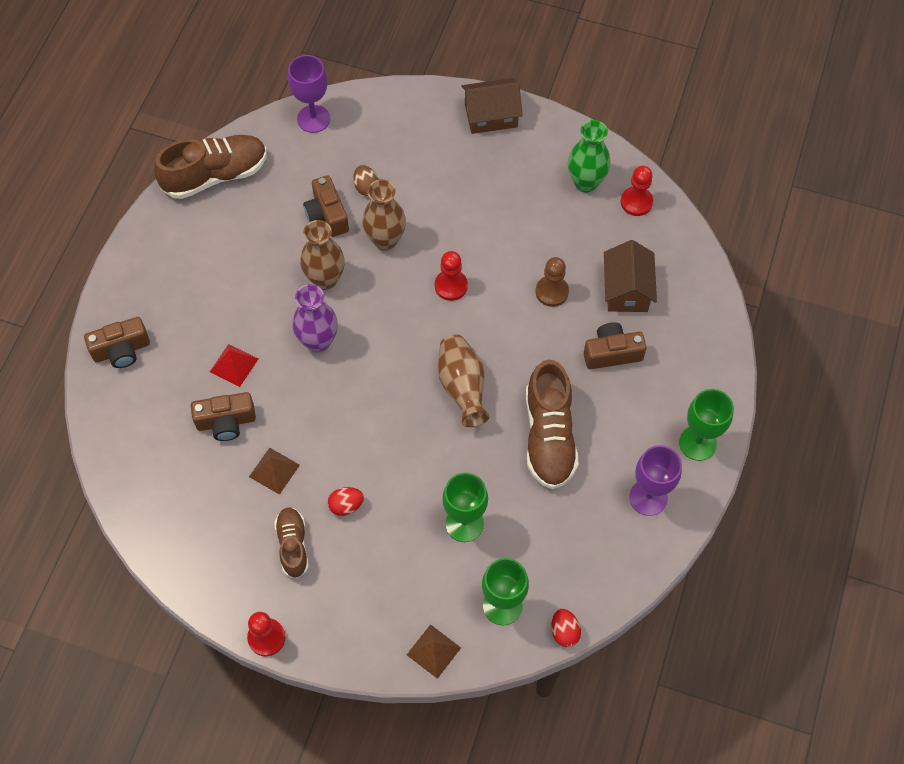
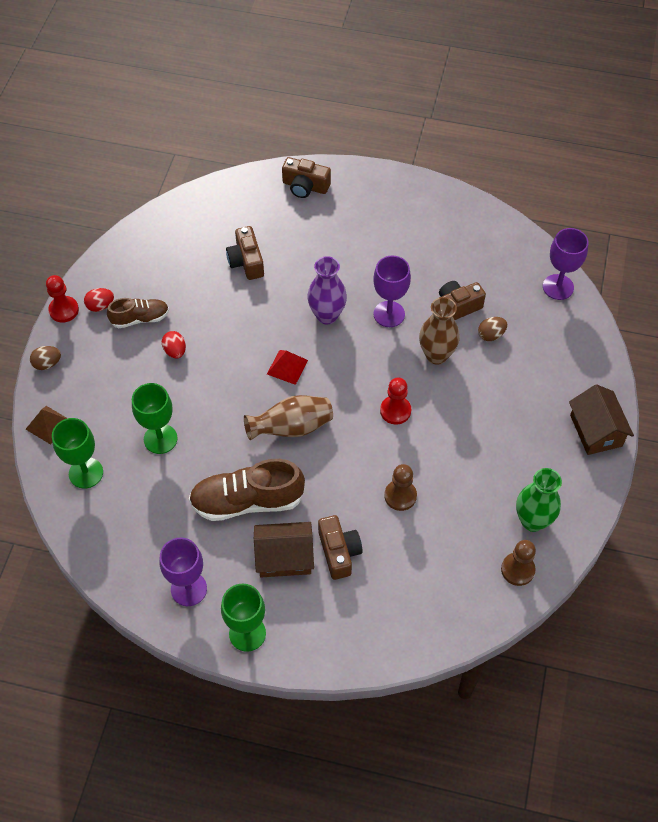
camera: 85 degrees right, 5 degrees down
brown camera [84,317,150,368] -> brown camera turned 45 degrees counterclockwise [282,157,331,198]
brown shoe [154,135,267,199] -> none
red pyramid [210,344,258,387] -> red pyramid moved to [267,350,308,385]
brown pyramid [249,448,300,495] -> none
brown vase [300,220,345,290] -> purple goblet [373,255,411,327]
red egg [551,609,581,647] -> red egg moved to [84,288,114,312]
brown house [604,240,657,312] -> brown house moved to [254,522,314,577]
red pawn [621,166,653,216] -> brown pawn [501,540,536,586]
none -> brown egg [30,346,61,370]

